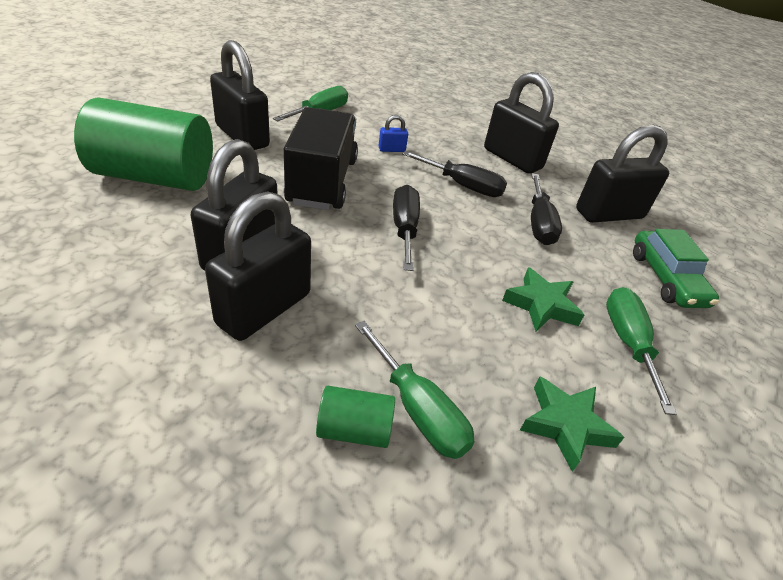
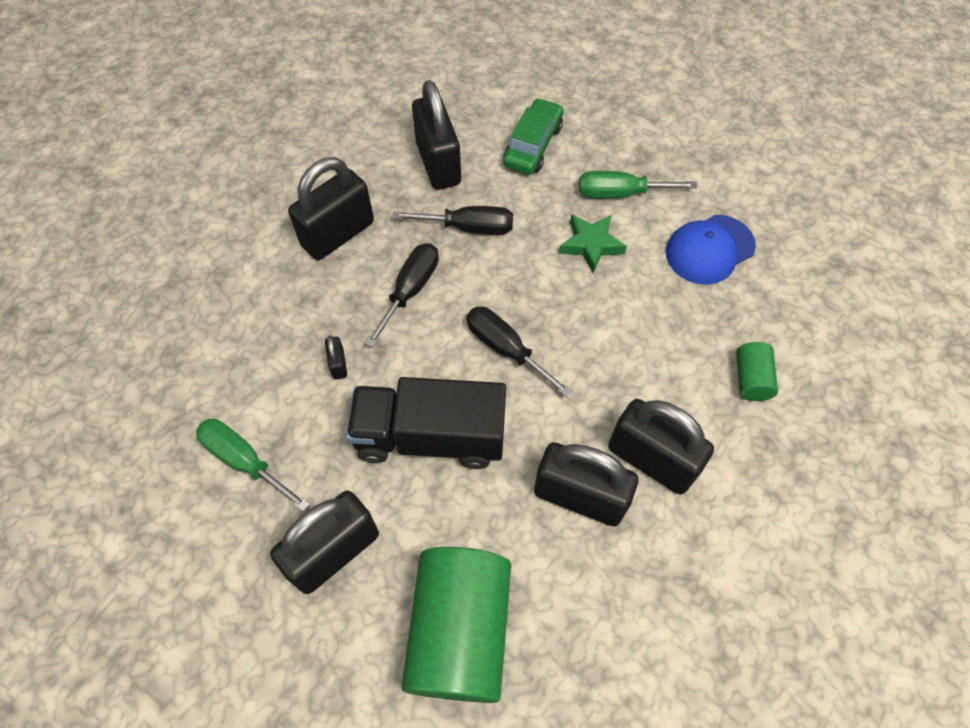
camera: 85 degrees left, 20 degrees up
green screwdriver [355,321,474,459] -> none
blue padlock [379,115,408,152] -> black padlock [325,335,347,379]
black screwdriver [393,185,420,271] -> black screwdriver turned 45 degrees clockwise [466,307,573,398]
green star [520,377,625,472] -> blue cap [666,215,756,285]
green car [633,229,719,308] -> green car turned 60 degrees counterclockwise [503,98,563,174]

